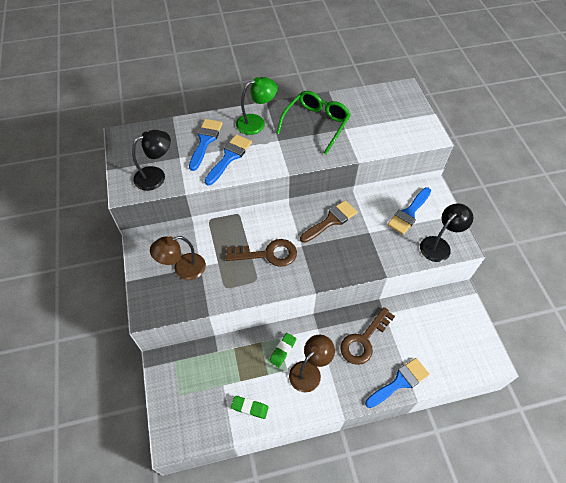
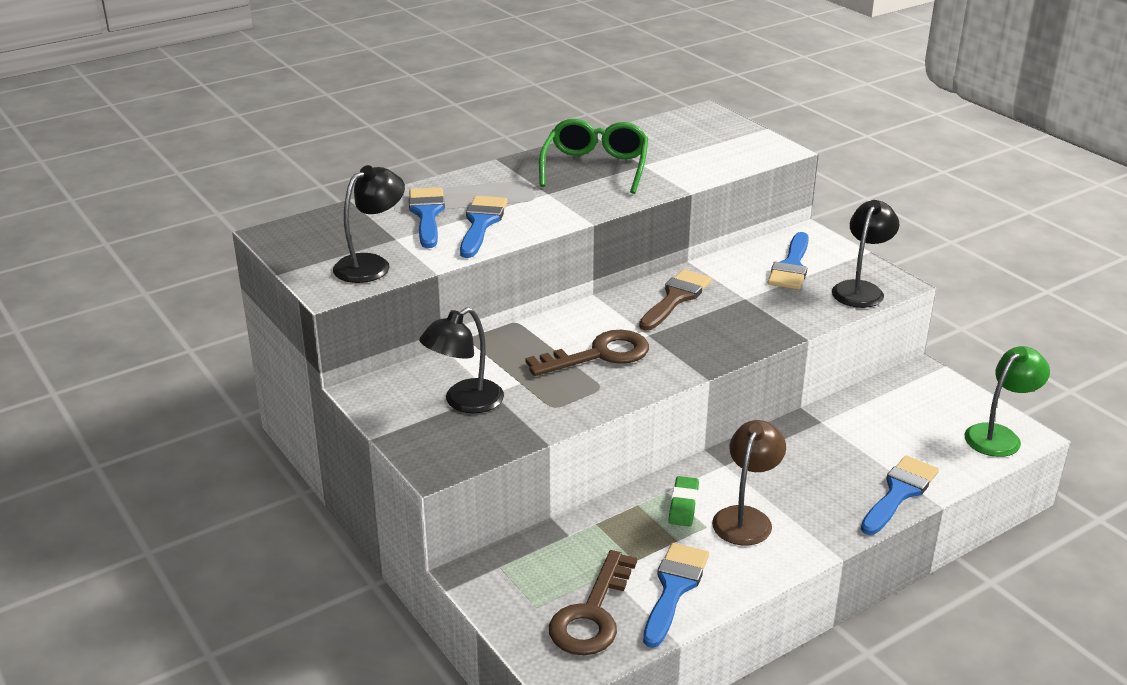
camera: 20 degrees left, 25 degrees down
brown lamp [150,236,206,280] -> black lamp [419,307,504,413]
green eraser [231,396,269,419] -> blue brush [643,543,709,648]
green lamp [236,77,278,135] -> green lamp moved to [964,346,1050,457]
brown key [340,307,395,365] -> brown key moved to [549,550,637,655]

